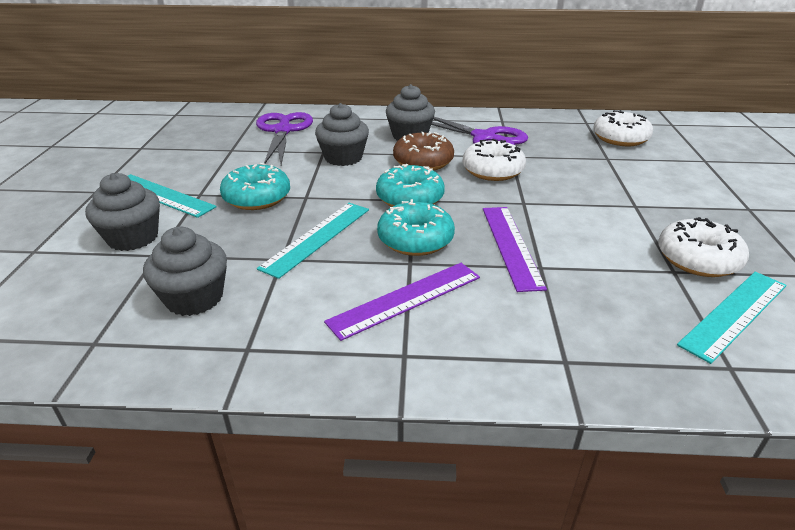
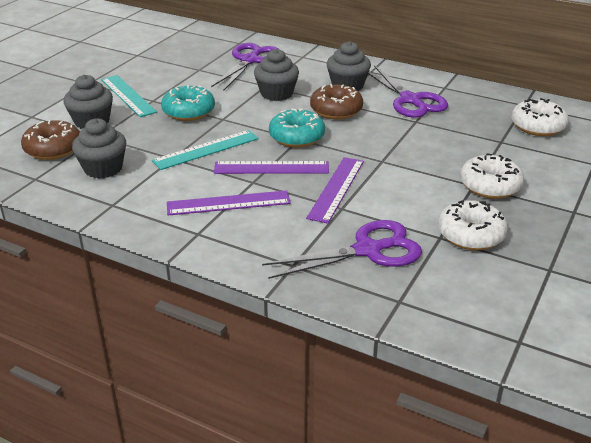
camera: 25 degrees right, 0 degrees up
turquoise donut [377,199,455,256] -> purple ruler [214,161,329,174]
white donut [462,139,526,181] -> white donut moved to [460,153,524,199]
turquoise ruler [677,272,787,364] -> none
none -> brown donut [21,120,80,160]
none -> purple scissors [262,220,422,279]

